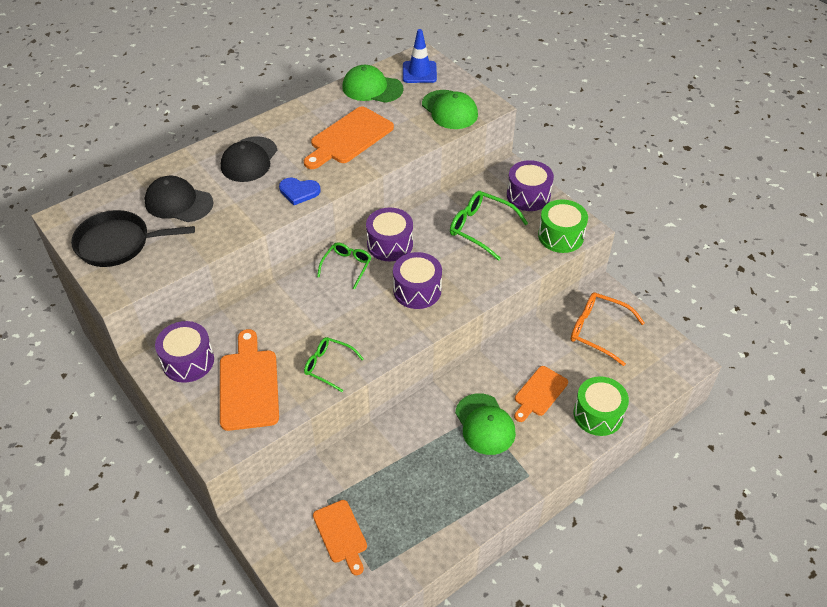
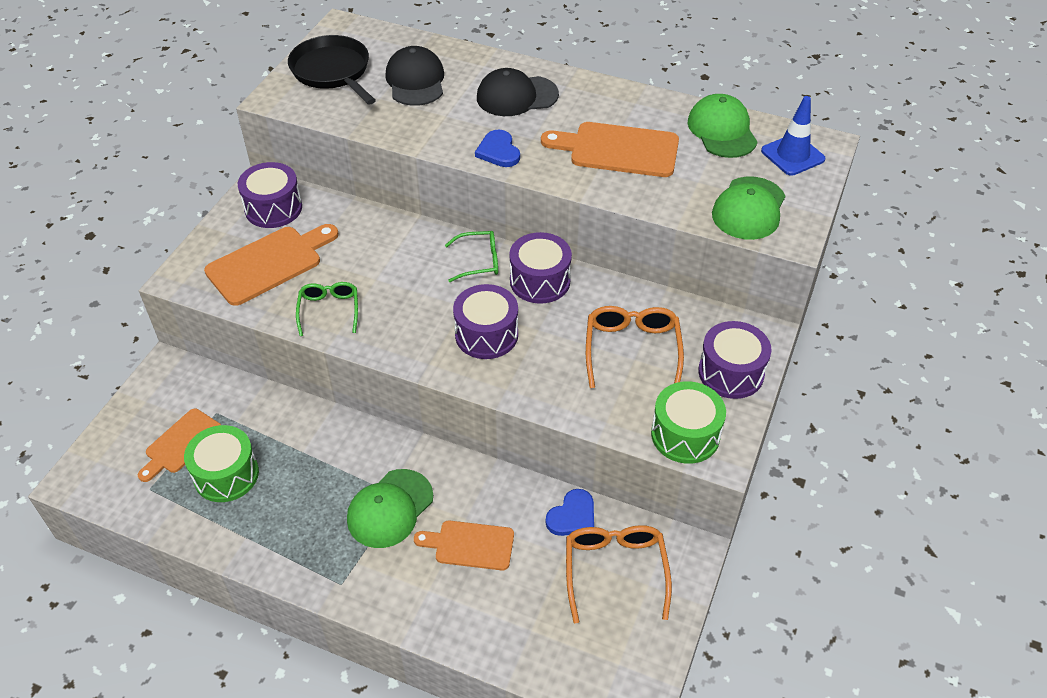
camera: 60 degrees right, 0 degrees up
green glasses [450,191,528,261] -> orange glasses [586,306,684,388]
green drum [574,376,629,436] -> green drum moved to [184,425,259,502]
none -> blue heart [546,489,594,536]

